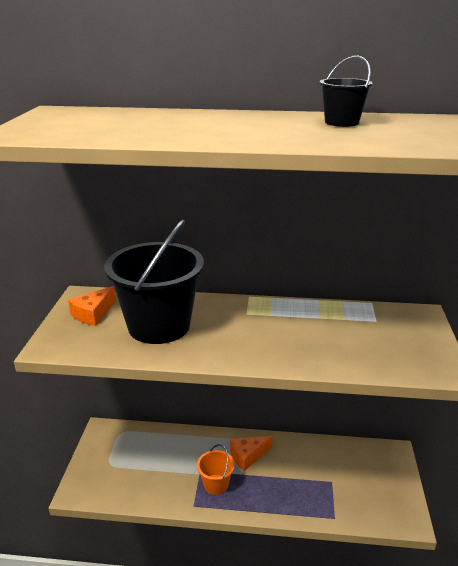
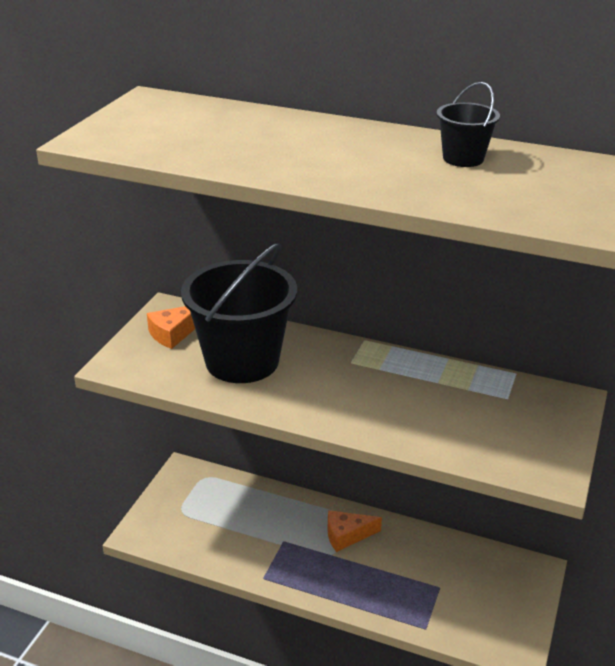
camera: 15 degrees right, 5 degrees up
orange bucket [197,444,235,495] -> none

